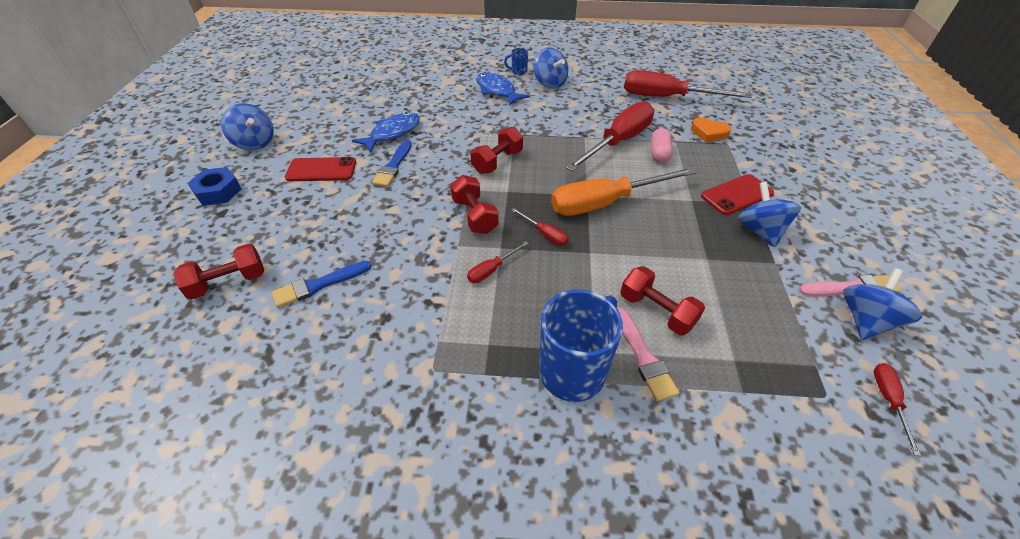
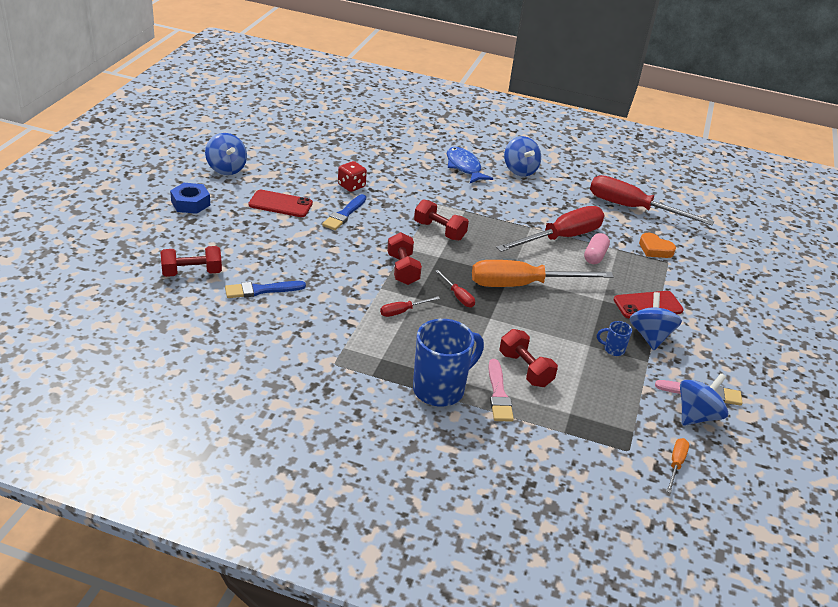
camera: 10 degrees right, 10 degrees down
blue fish [352,112,420,153] -> red dice [338,161,367,192]
red dumbbell [470,126,523,174] -> red dumbbell turned 75 degrees clockwise [414,199,469,241]
blue mug [504,48,528,75] -> blue mug moved to [597,321,632,356]
red screwdriver [874,363,921,456] -> orange screwdriver [666,438,689,493]

